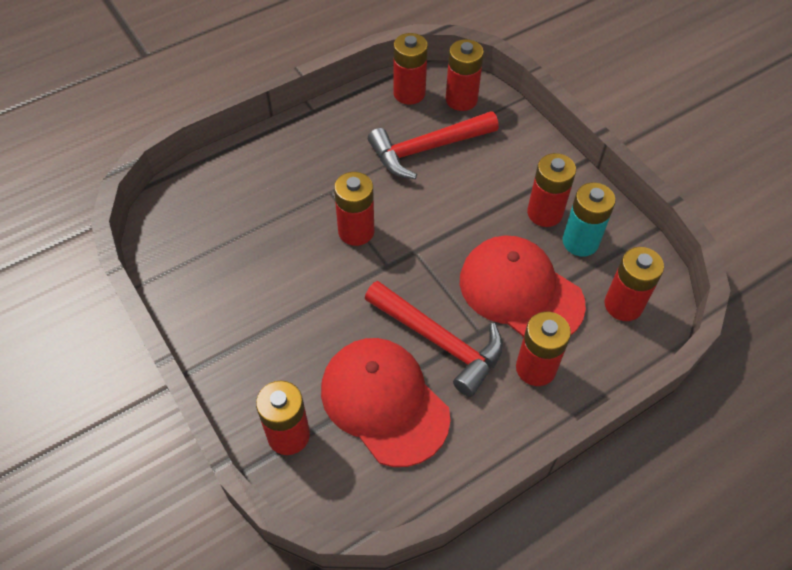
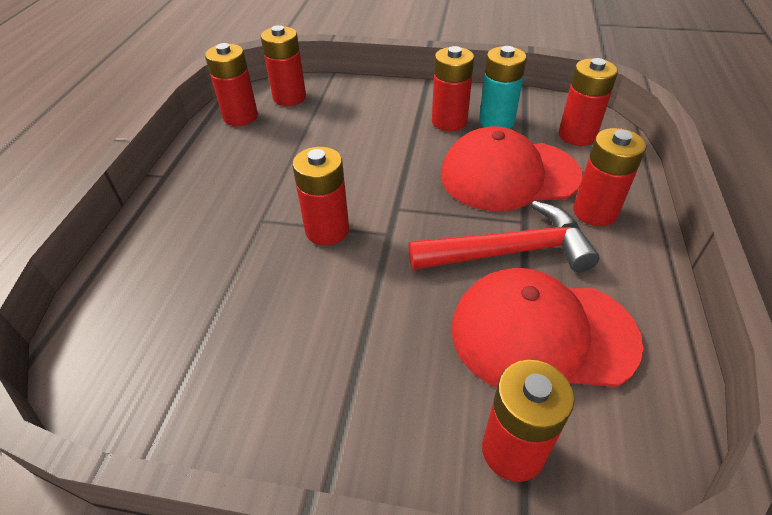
camera: 45 degrees left, 10 degrees down
red hammer [368,111,499,179] -> none

